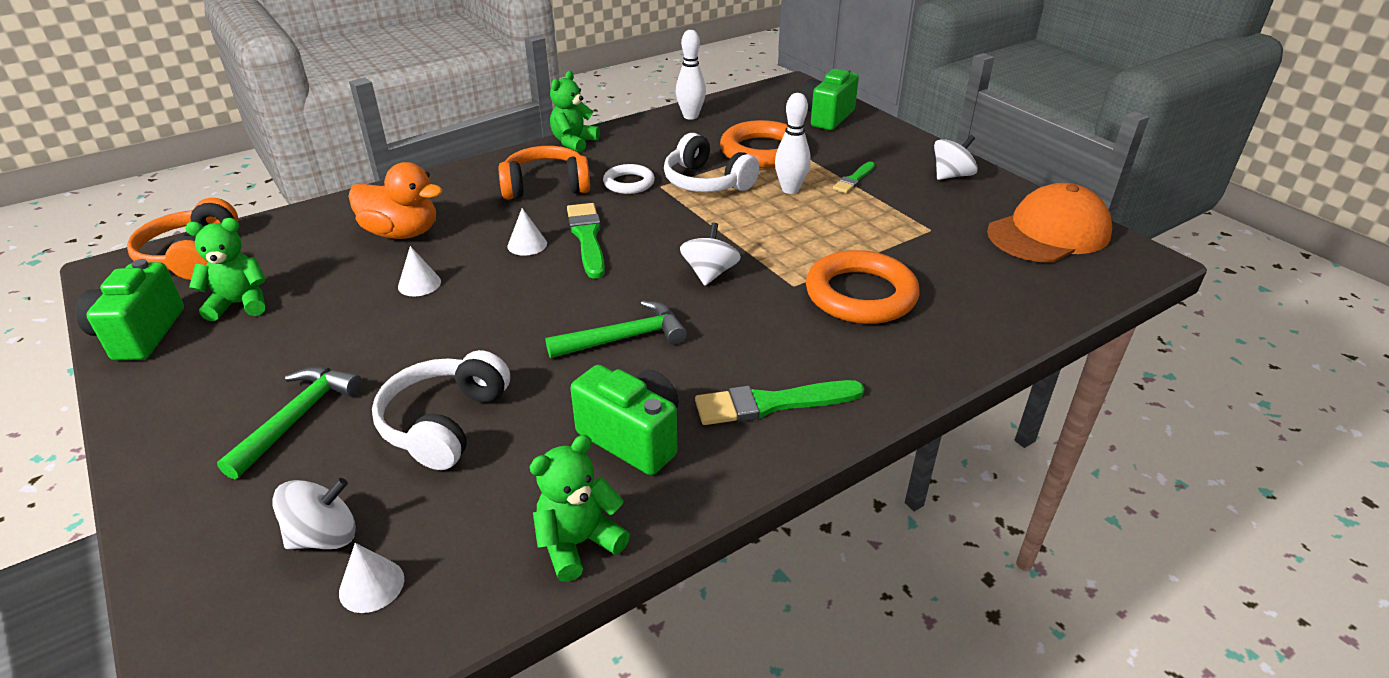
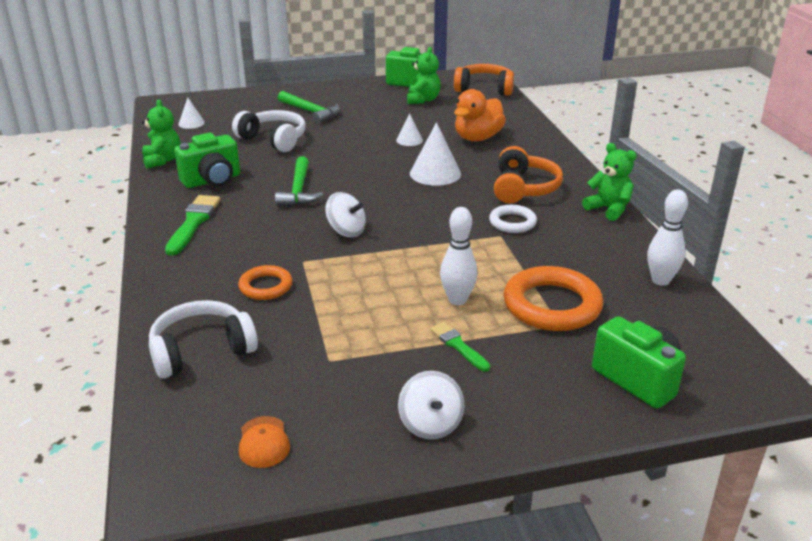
camera: 110 degrees right, 5 degrees down
white spinning top [272,478,356,549] -> none
white cone [507,208,547,256] -> white cone [410,122,461,186], size x1.77
green brush [567,203,605,279] -> none
white headphones [664,133,760,192] -> white headphones moved to [149,300,258,378]
orange ring [806,250,920,324] -> orange ring [238,265,292,300], size x0.56
orange cap [987,183,1112,263] -> orange cap [239,416,290,468], size x0.44

